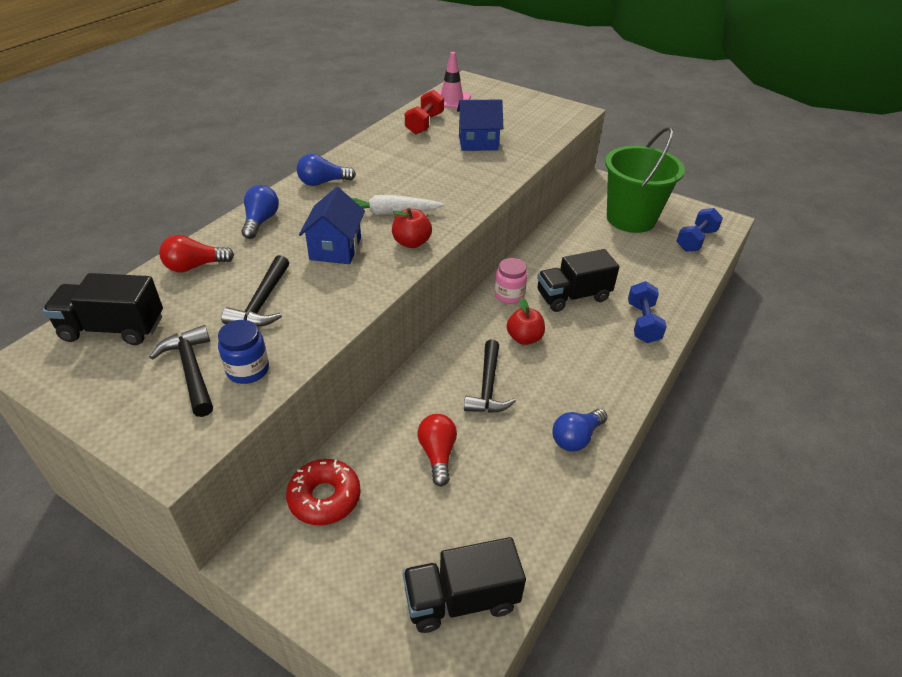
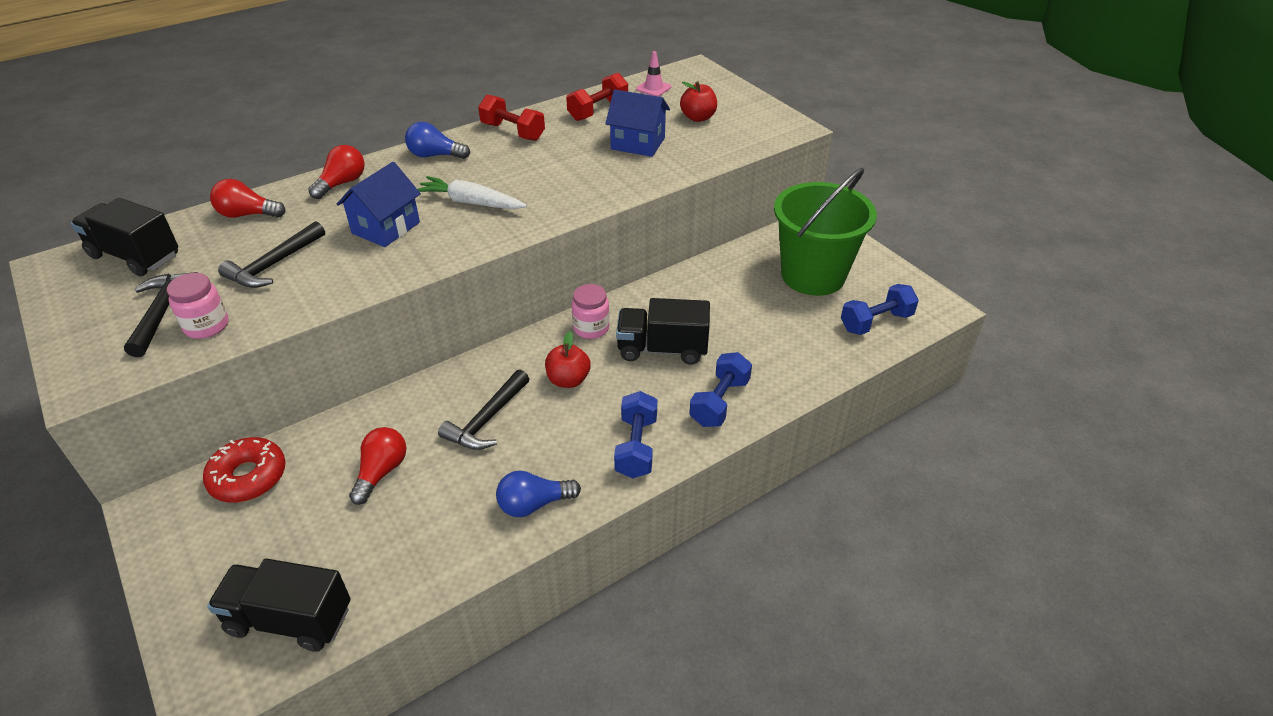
camera: 25 degrees right, 0 degrees up
blue jar [218,320,269,384] -> pink jar [167,273,229,339]
blue light bulb [241,185,279,239] -> red light bulb [308,145,365,199]
red apple [392,208,432,248] -> red apple moved to [680,82,717,122]
pink traffic cone [437,52,471,109] -> pink traffic cone [636,51,671,97], size x0.66
none -> red dumbbell [478,94,545,141]
none -> blue dumbbell [614,391,657,478]

